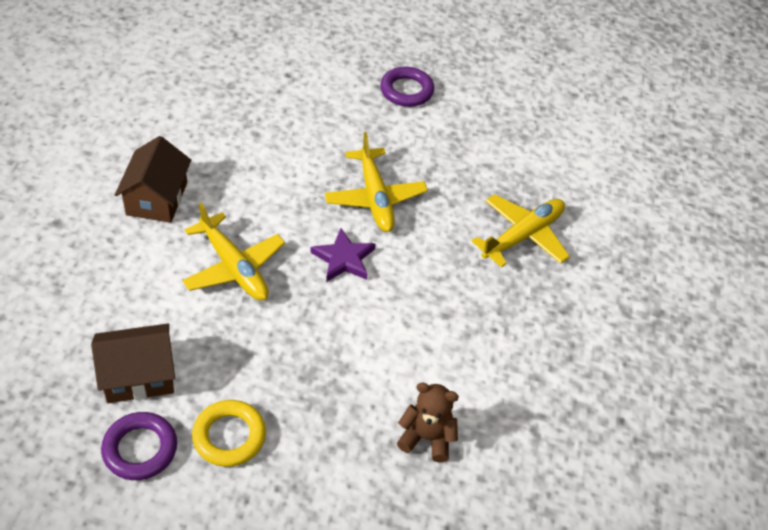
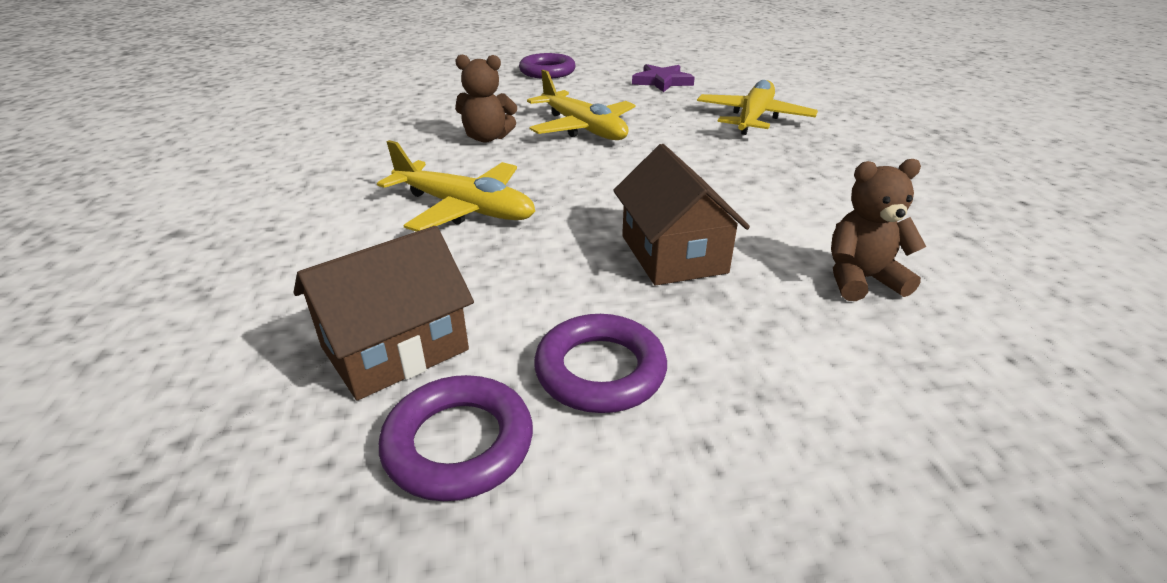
camera: 20 degrees left, 15 degrees down
brown house [115,136,191,223] -> brown house moved to [613,144,750,286]
yellow ring [192,400,266,467] -> purple ring [534,314,667,413]
purple star [311,228,375,282] -> purple star moved to [632,64,695,92]
none -> brown teddy bear [455,55,517,142]

